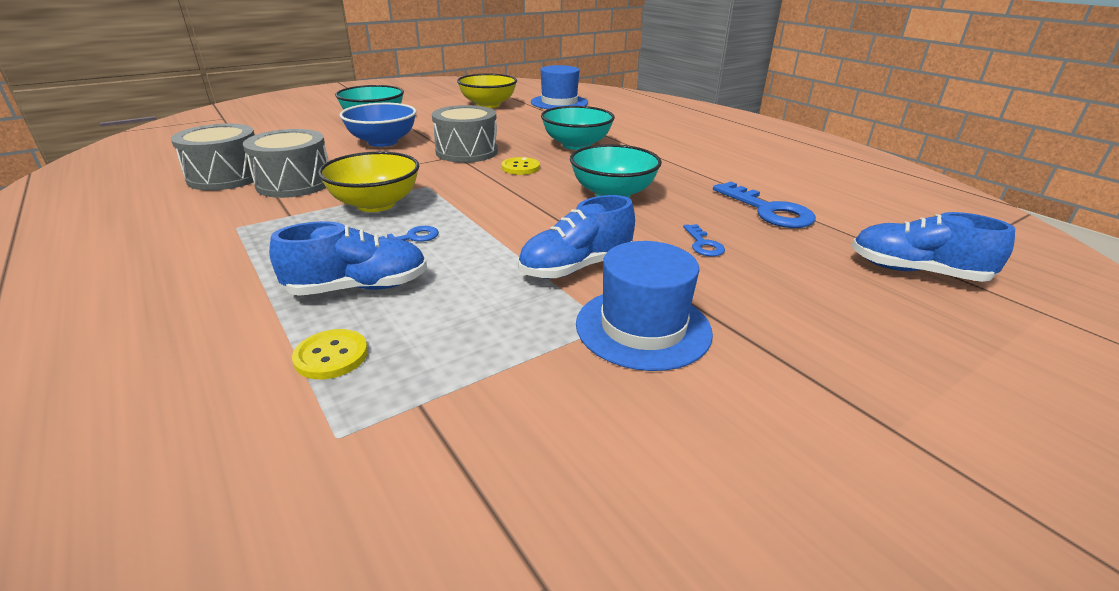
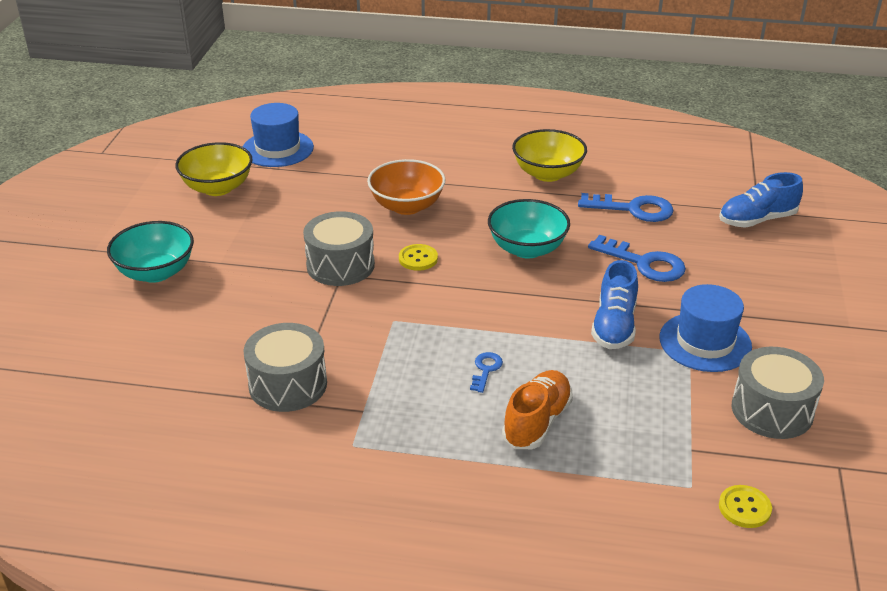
camera: 45 degrees left, 5 degrees up
grey drum [171,124,255,191] -> grey drum moved to [732,347,824,439]
blue shoe [269,221,427,296] -> orange shoe [502,370,573,449]
yellow button [292,329,368,379] -> yellow button moved to [719,485,772,528]
yellow bowl [318,151,419,212] -> yellow bowl moved to [512,129,587,182]
blue bowl [340,103,416,147] -> none
turquoise bowl [541,106,615,150] -> orange bowl [367,159,445,215]
blue key [683,224,725,256] -> blue key [588,235,686,282], size x1.92

